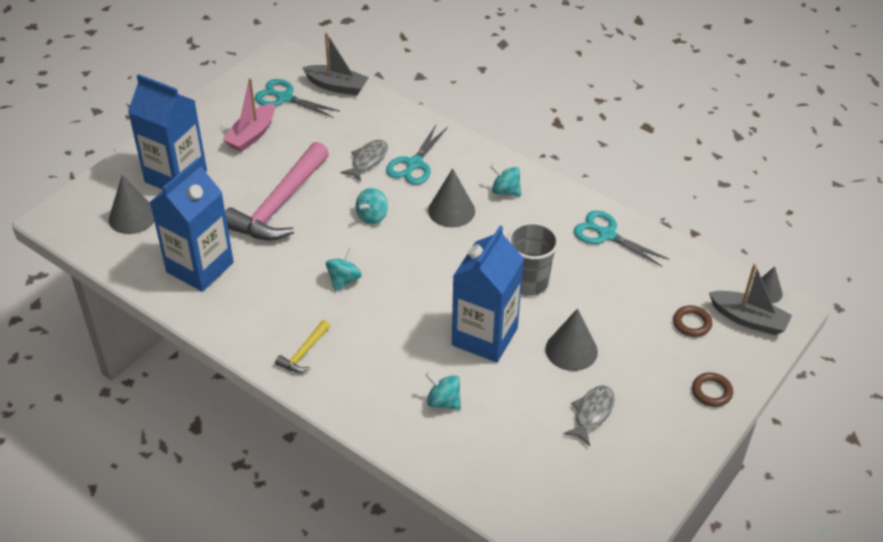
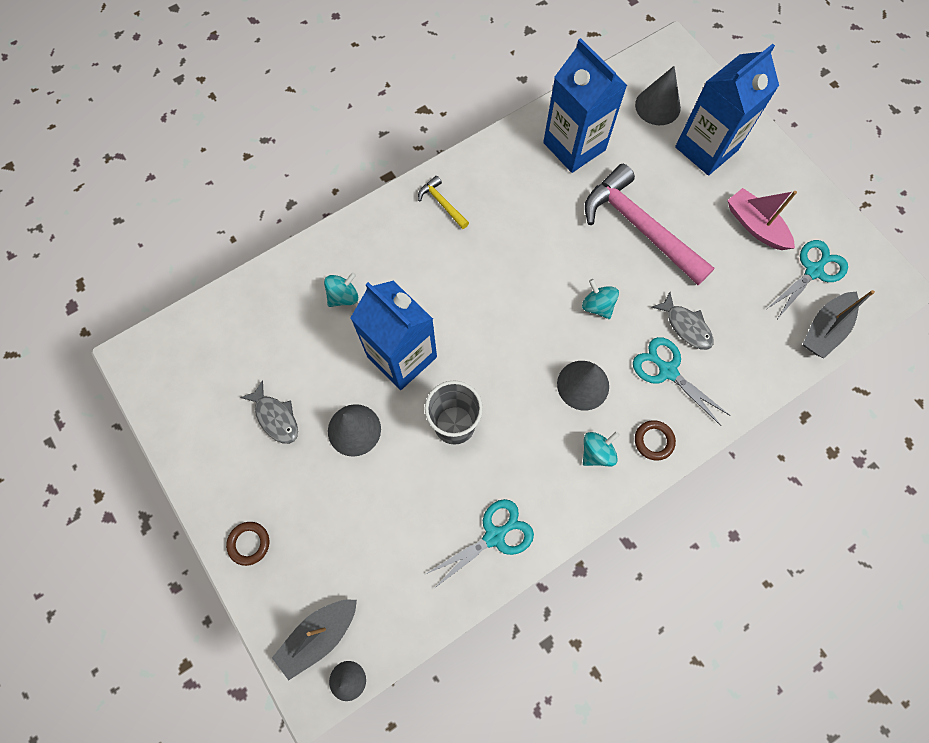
camera: 110 degrees right, 25 degrees up
turquoise spinning top [326,248,362,292] -> none
brown ring [673,305,712,337] -> brown ring moved to [635,420,676,461]

